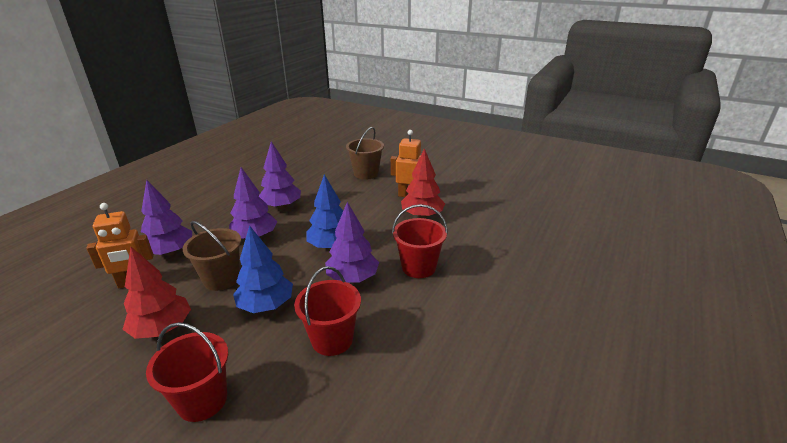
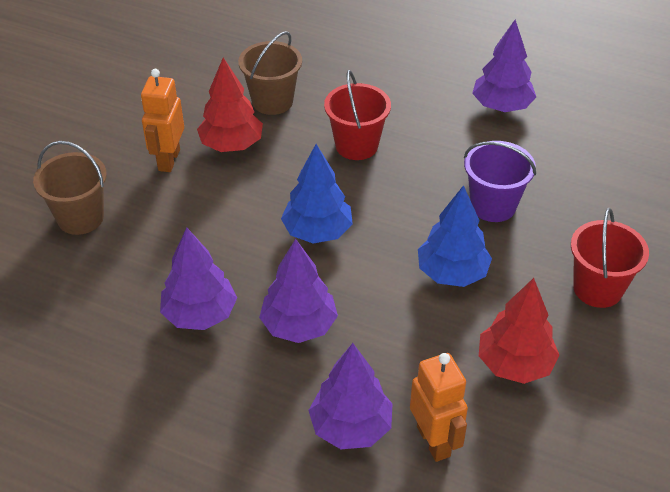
camera: 95 degrees left, 15 degrees up
brown bucket [183,221,241,291] -> brown bucket moved to [238,31,302,115]
red bucket [294,266,361,356] -> purple bucket [464,141,536,222]
purple tree [325,202,379,283] -> purple tree moved to [472,19,536,112]

